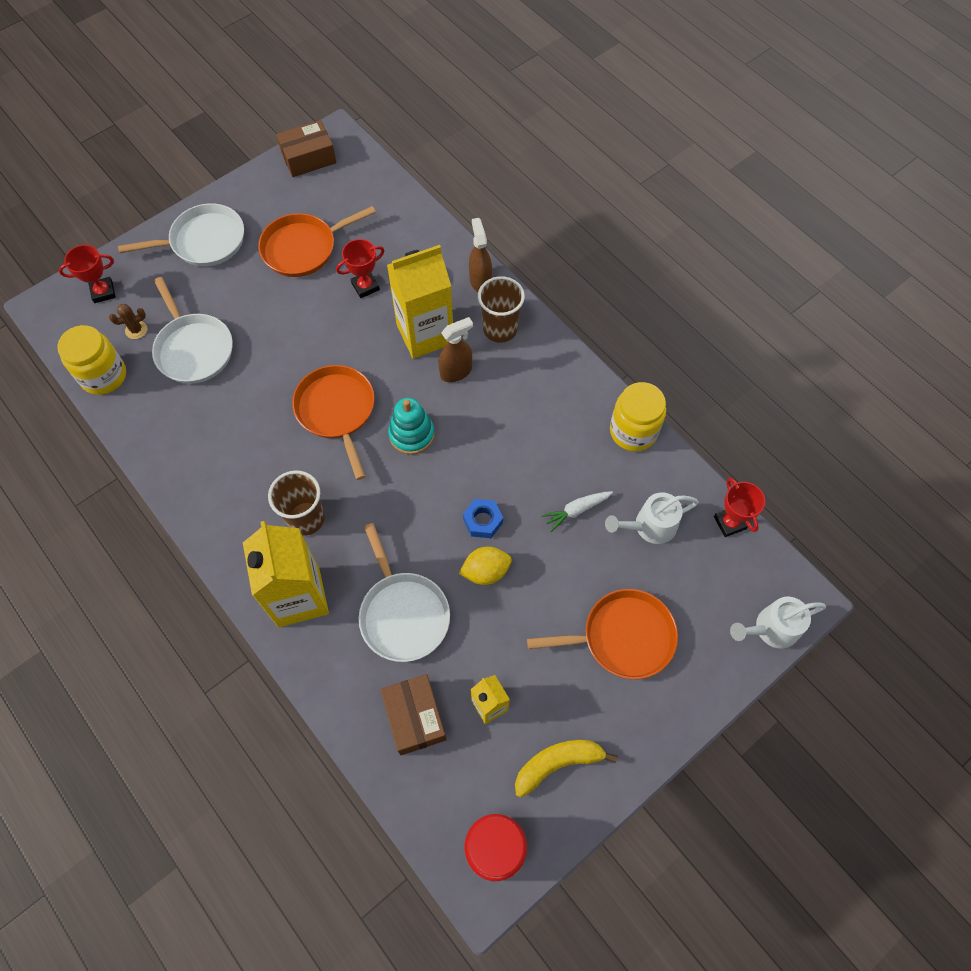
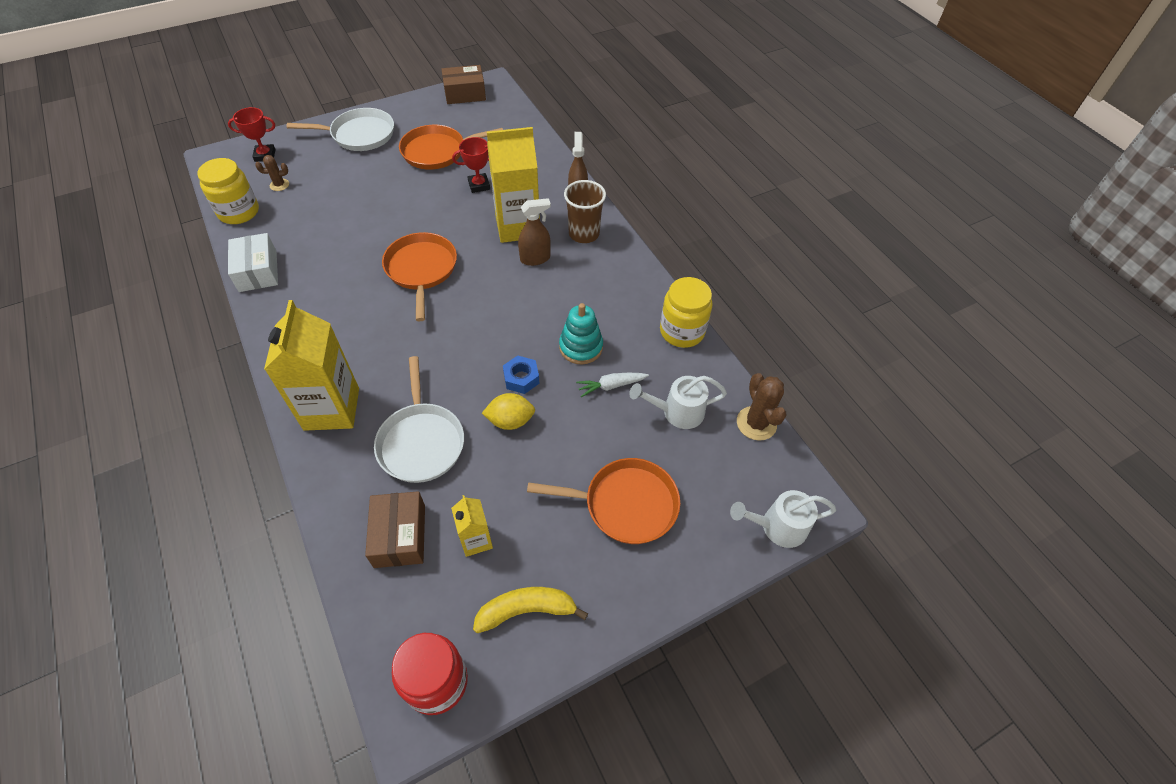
camera: 10 degrees right, 10 degrees down
white pan [152,277,233,384] -> none
brown cup [268,470,325,536] -> none
turquoise stacking toy [388,398,435,455] -> turquoise stacking toy moved to [559,303,603,364]
red trophy [714,478,765,537] -> brown cactus [737,373,786,441]
none -> white box [228,233,278,292]

